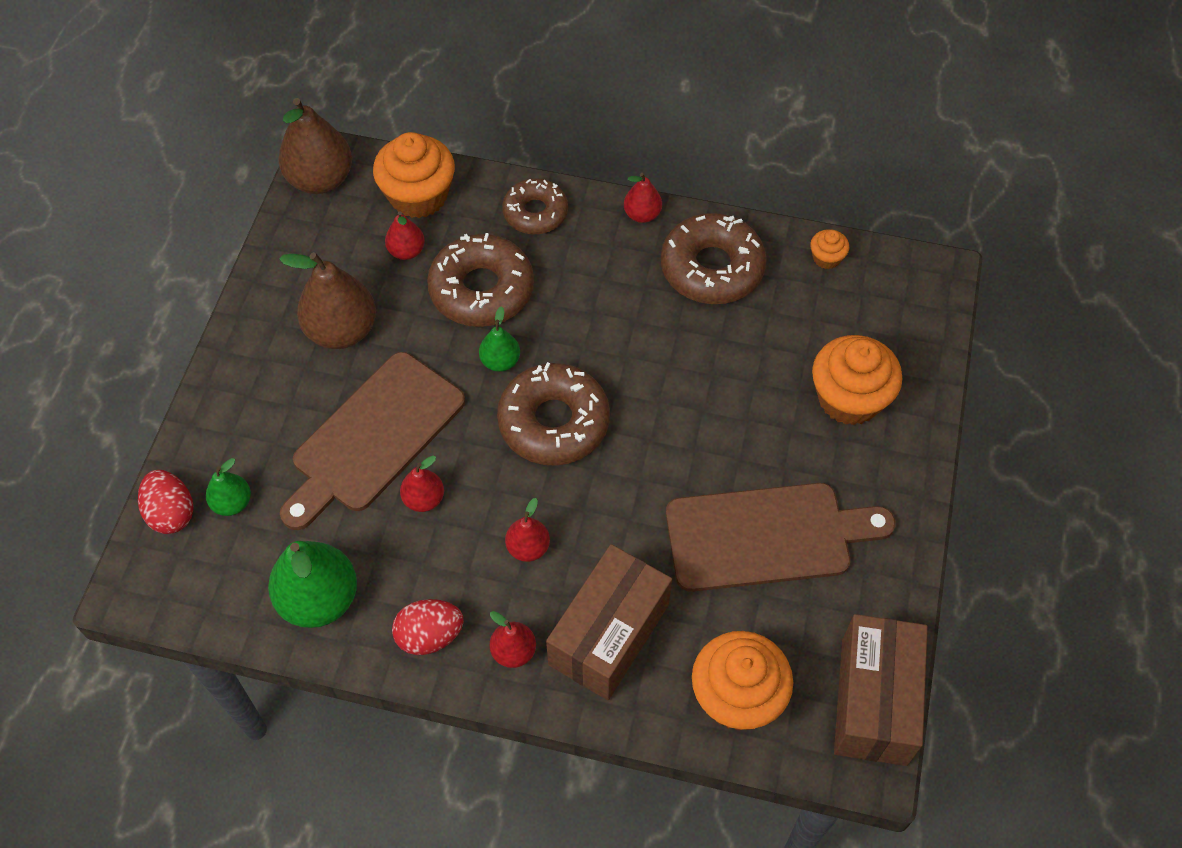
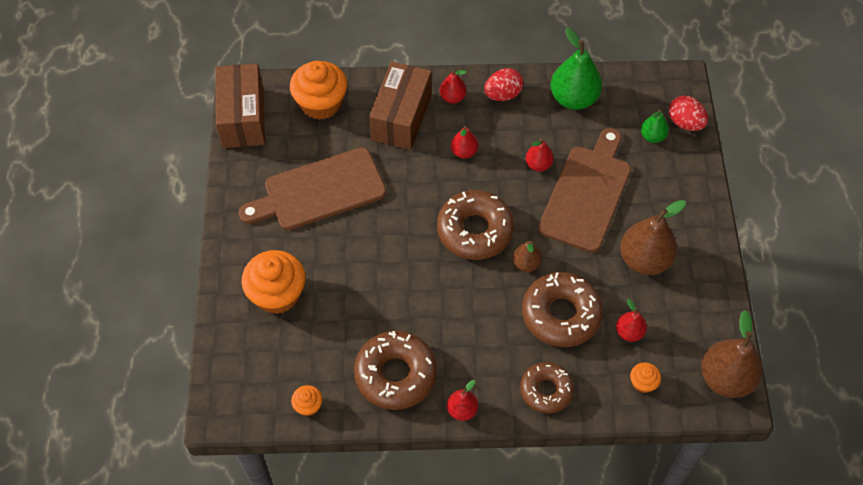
camera: 165 degrees right, 0 degrees up
orange cupcake [373,132,455,218] -> orange cupcake [630,362,661,393], size x0.47
green pear [479,306,520,372] -> brown pear [512,241,542,272]

